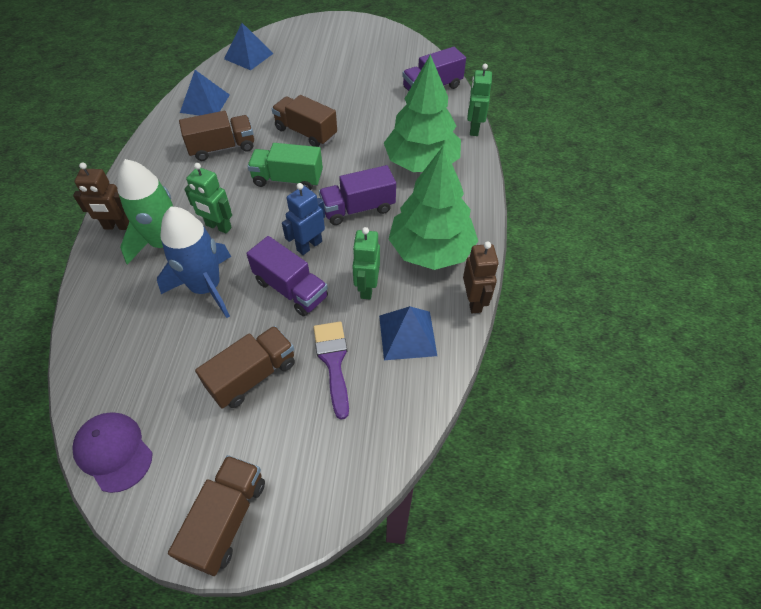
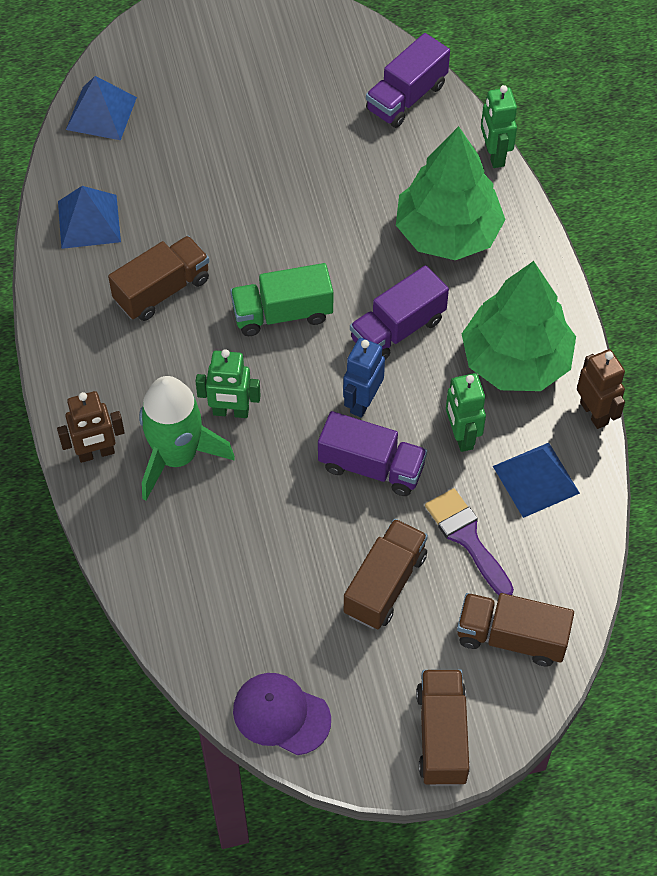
camera: 20 degrees left, 5 degrees up
blue rocket [157,206,231,318] -> none
brown truck [272,95,337,147] -> brown truck moved to [457,593,574,666]

